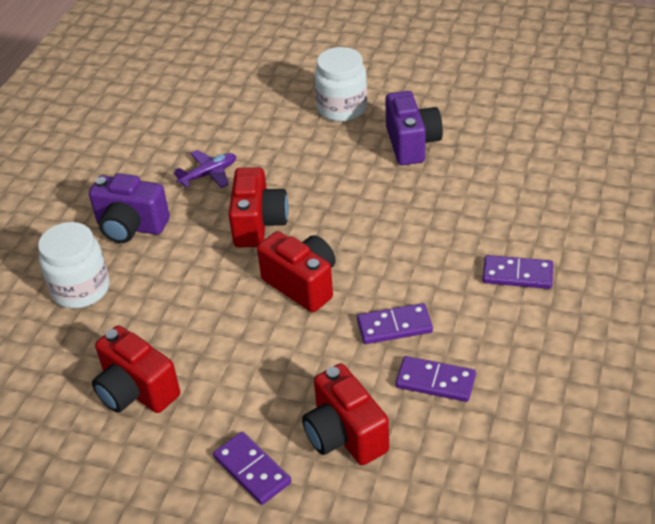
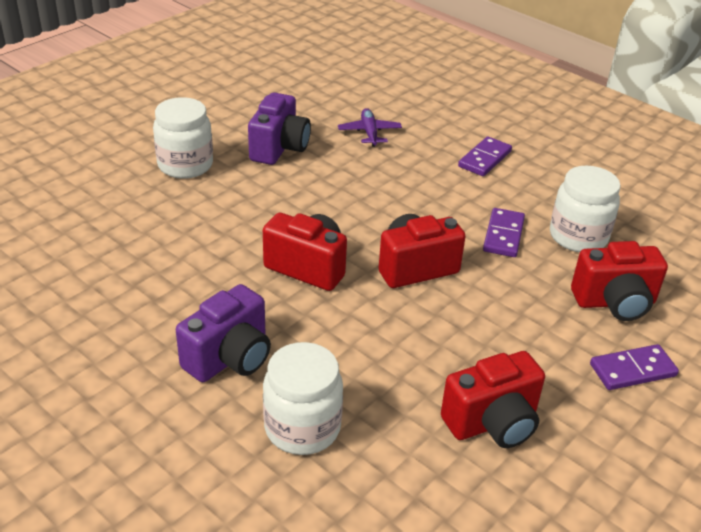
camera: 70 degrees left, 5 degrees down
purple plane [174,150,236,188] -> purple plane moved to [338,108,402,147]
purple camera [385,91,443,165] -> purple camera turned 90 degrees clockwise [248,92,311,165]
purple domino [396,356,476,402] -> white jar [550,166,621,252]

